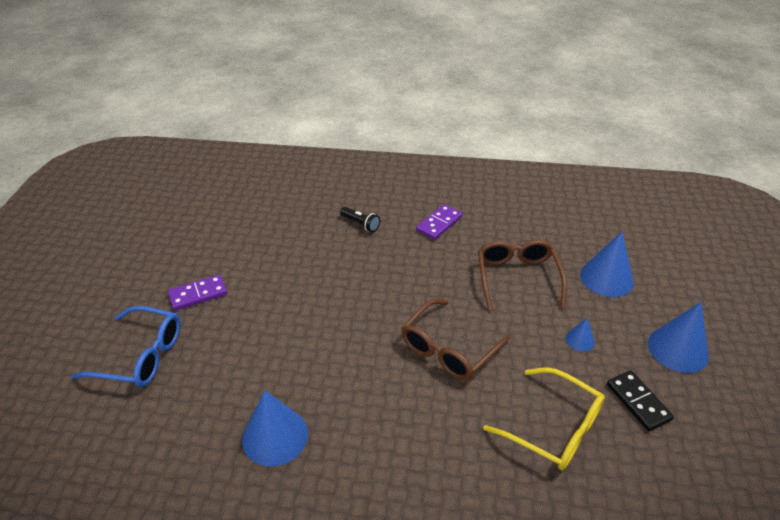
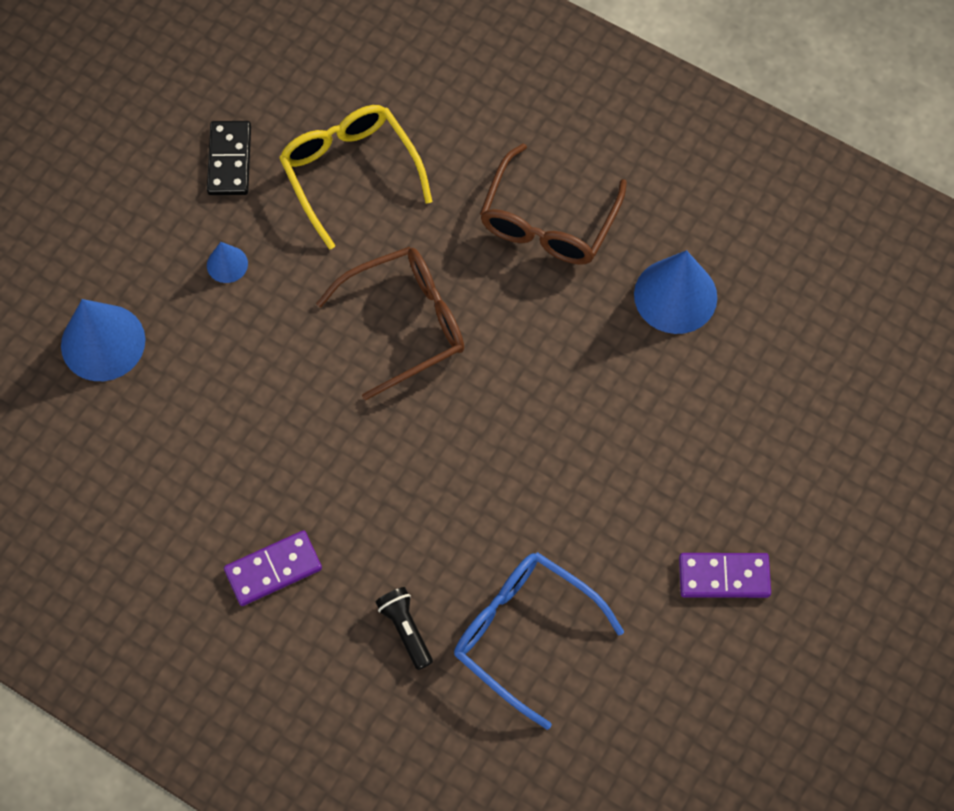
camera: 155 degrees left, 25 degrees up
blue glasses [72,306,181,387] -> blue glasses moved to [454,552,624,730]
brown glasses [478,240,567,311] -> brown glasses moved to [480,143,627,265]
blue cone [648,302,709,373] -> none

